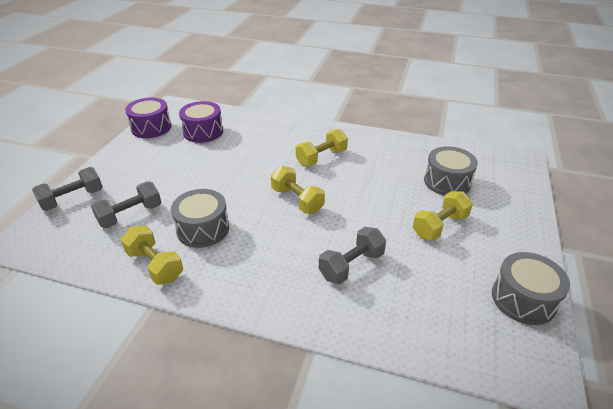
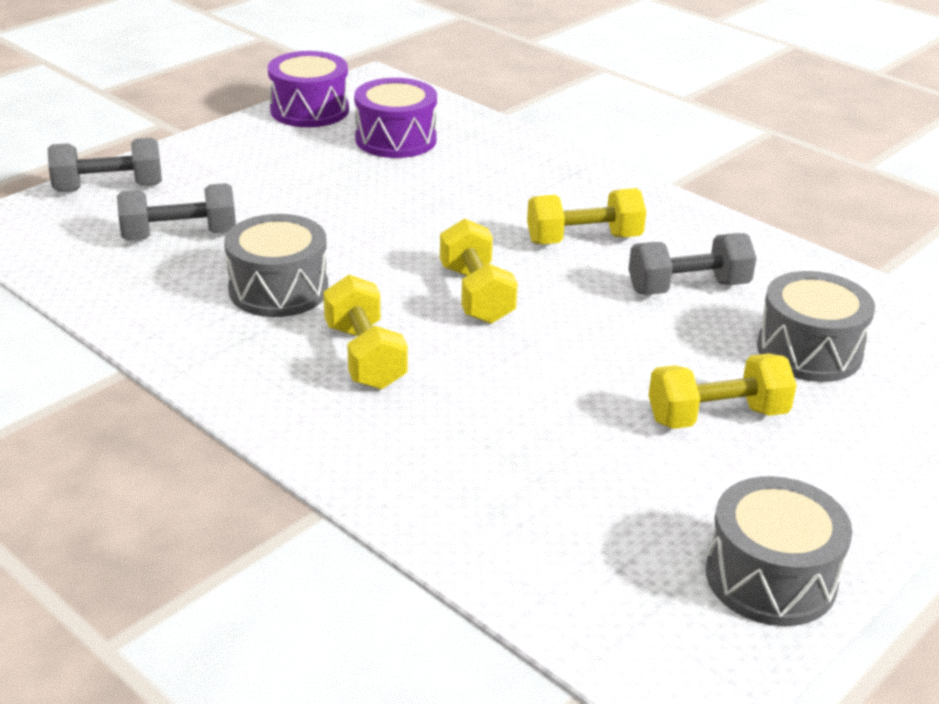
camera: 25 degrees right, 5 degrees down
yellow dumbbell [121,226,183,285] -> yellow dumbbell moved to [323,275,408,390]
grey dumbbell [319,227,386,284] -> grey dumbbell moved to [629,233,756,295]

